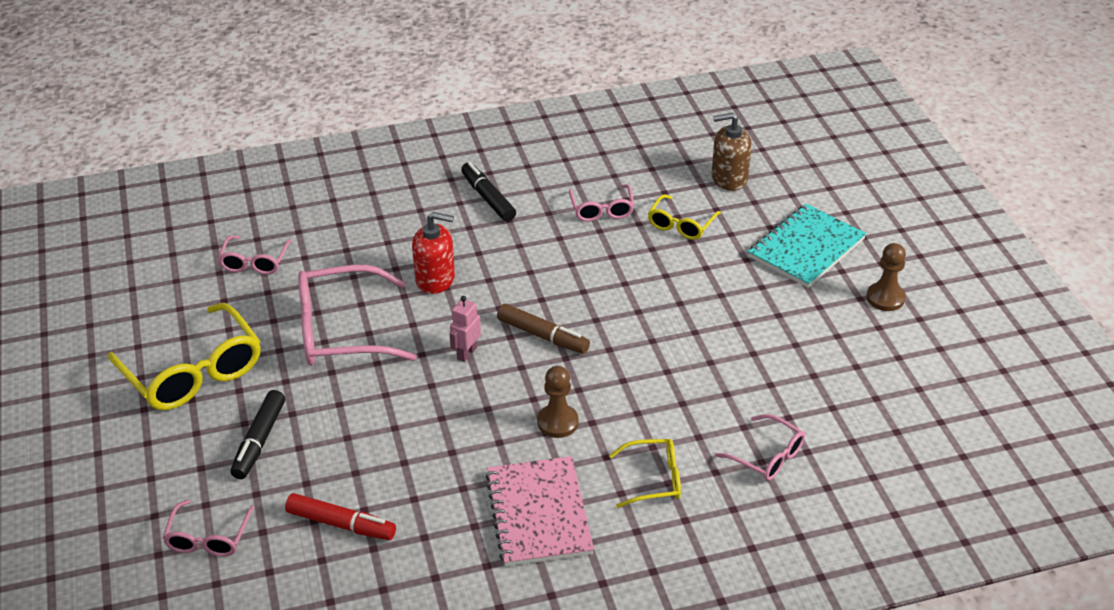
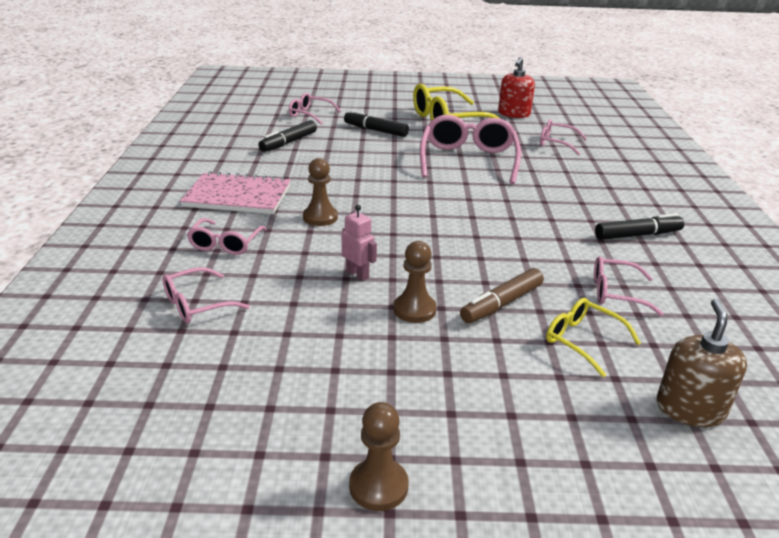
camera: 105 degrees right, 10 degrees down
red marker [285,493,396,540] -> black marker [259,120,317,152]
red soap dispenser [412,212,455,294] -> red soap dispenser moved to [498,57,535,118]
pink robot [449,296,481,362] -> pink robot moved to [342,205,377,281]
brown marker [497,304,590,354] -> brown marker moved to [460,268,544,323]
yellow glasses [609,439,681,508] -> pink glasses [187,218,267,255]
turquoise notebook [748,204,866,288] -> none
none -> brown pawn [393,241,437,323]

